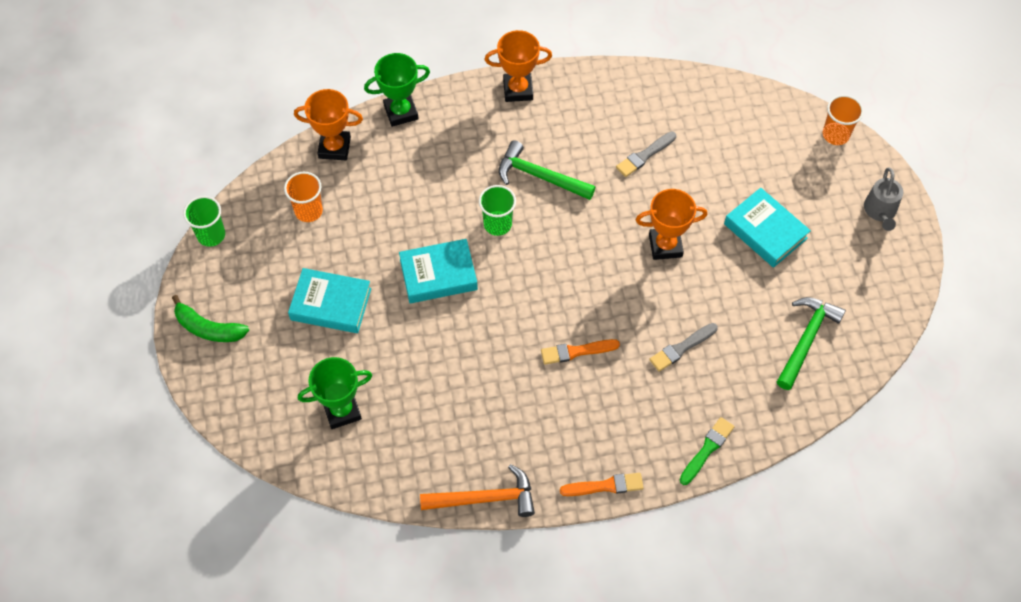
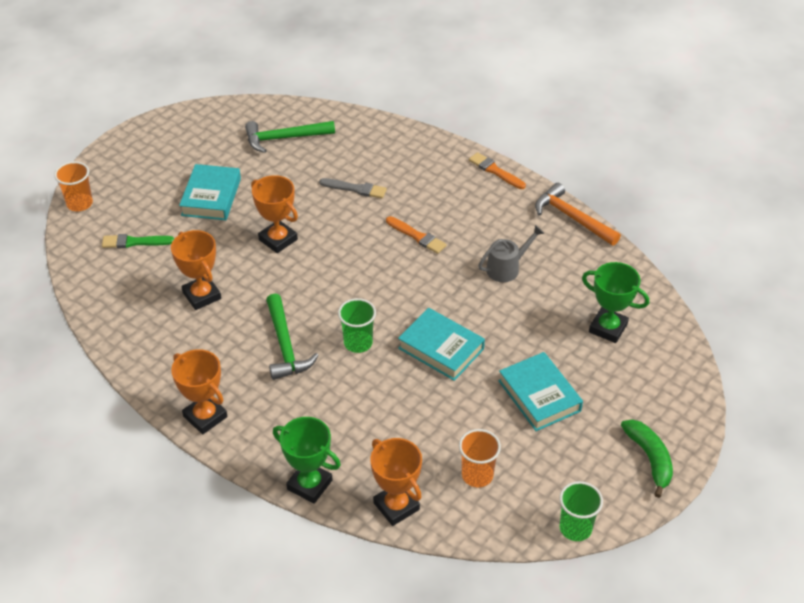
camera: 130 degrees left, 15 degrees down
grey brush [616,131,676,177] -> orange trophy [171,230,221,310]
green brush [680,417,734,485] -> green brush moved to [102,234,174,248]
grey watering can [864,167,903,231] -> grey watering can moved to [478,225,545,282]

